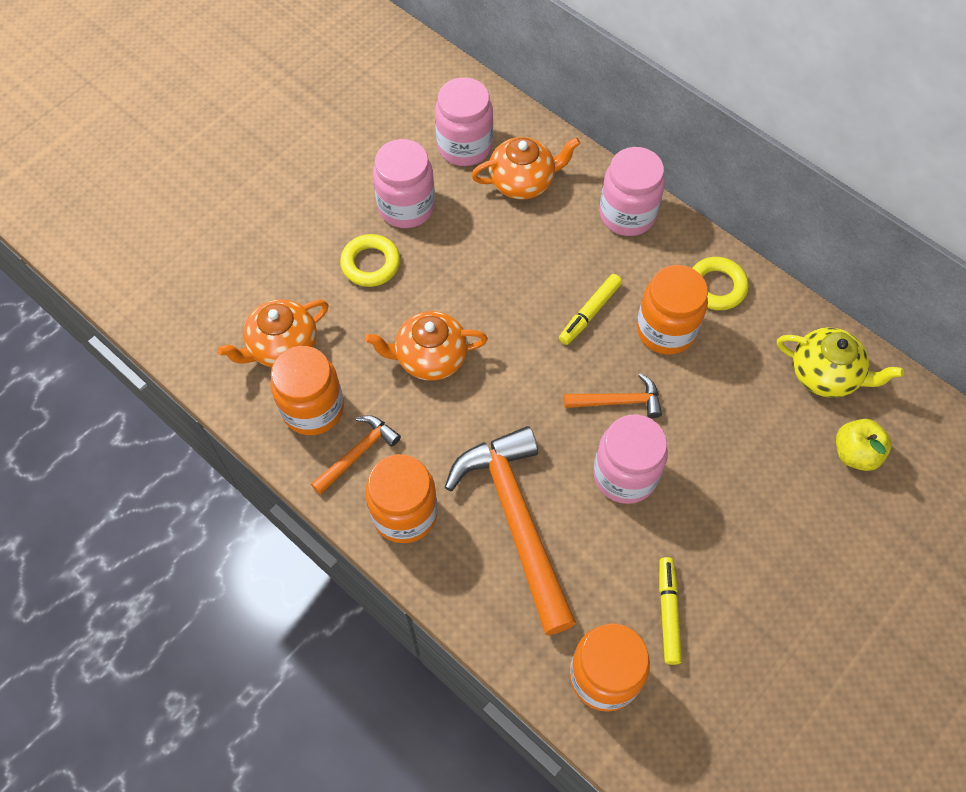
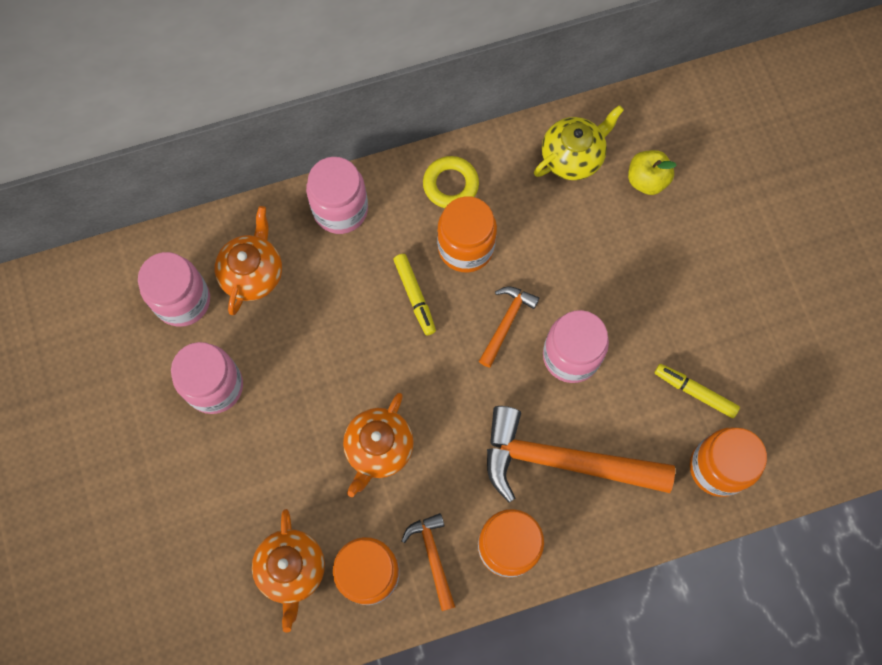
camera: 60 degrees left, 10 degrees up
yellow ring [340,234,400,287] -> none

